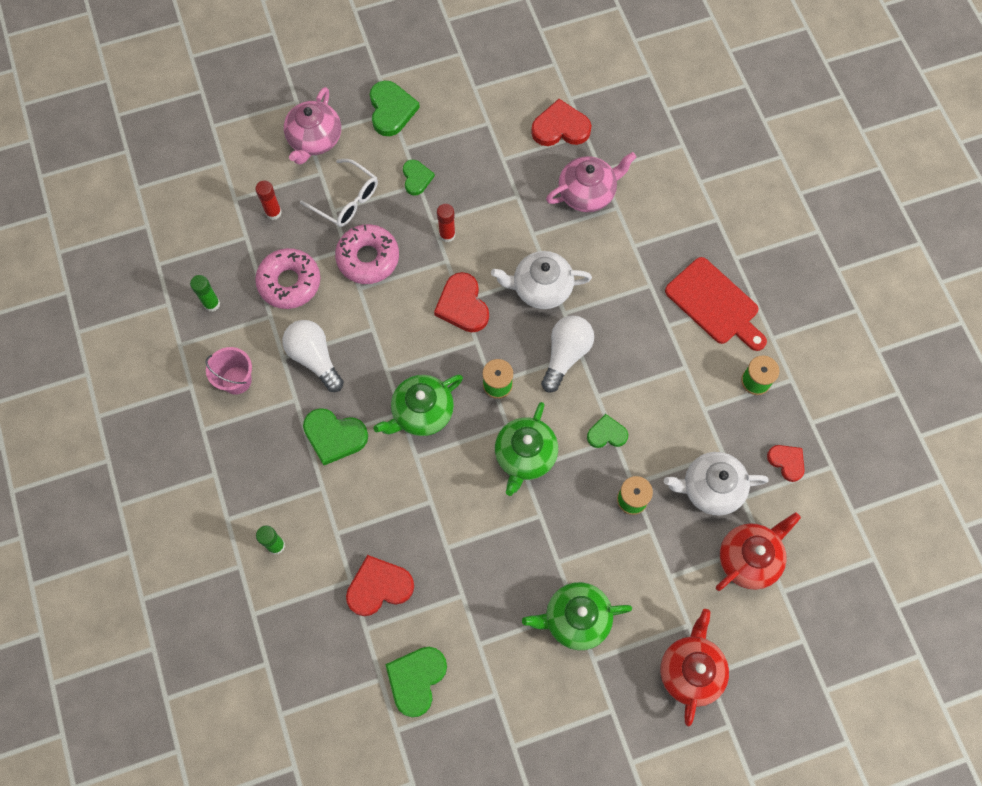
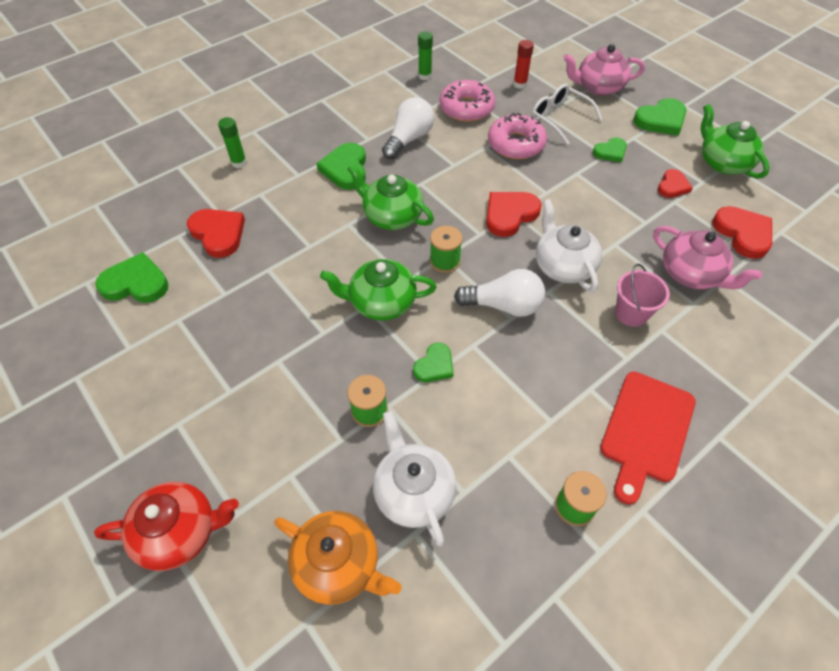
camera: 70 degrees right, 15 degrees down
pink bucket [206,347,252,395] -> pink bucket moved to [615,264,670,327]
white glasses [300,159,378,227] -> white glasses turned 120 degrees clockwise [531,84,602,145]
red glue stick [437,204,455,243] -> none
green teapot [522,582,632,650] -> green teapot moved to [701,104,770,179]
green heart [587,414,628,448] -> green heart turned 60 degrees clockwise [413,343,454,382]
red teapot [716,512,801,591] -> orange teapot [275,511,402,605]
red heart [767,445,805,482] -> red heart moved to [658,169,693,198]

